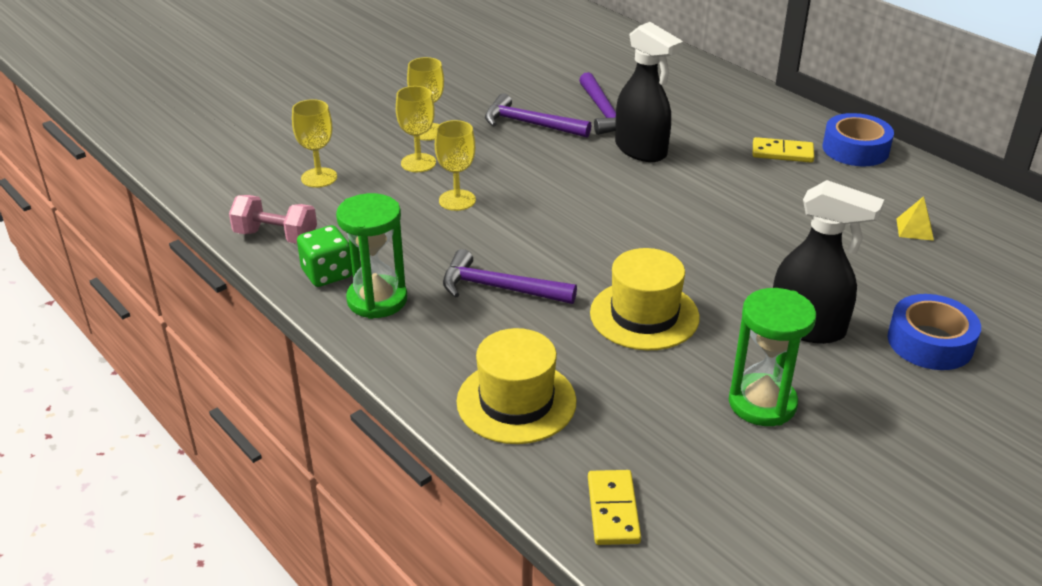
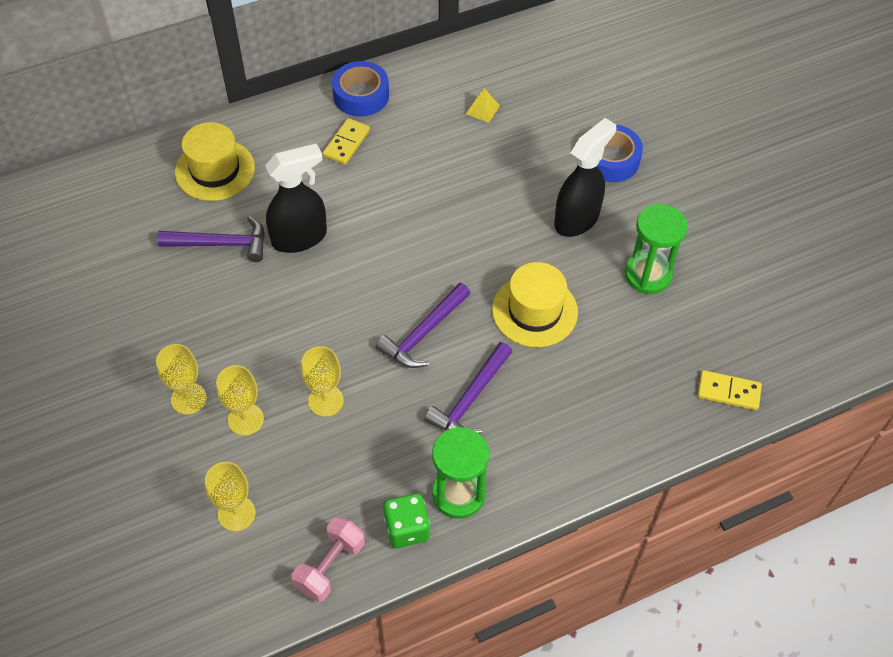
camera: 75 degrees left, 20 degrees up
yellow hat [457,328,577,444] -> yellow hat moved to [175,122,255,201]
purple hammer [485,93,591,138] -> purple hammer moved to [376,283,471,368]

